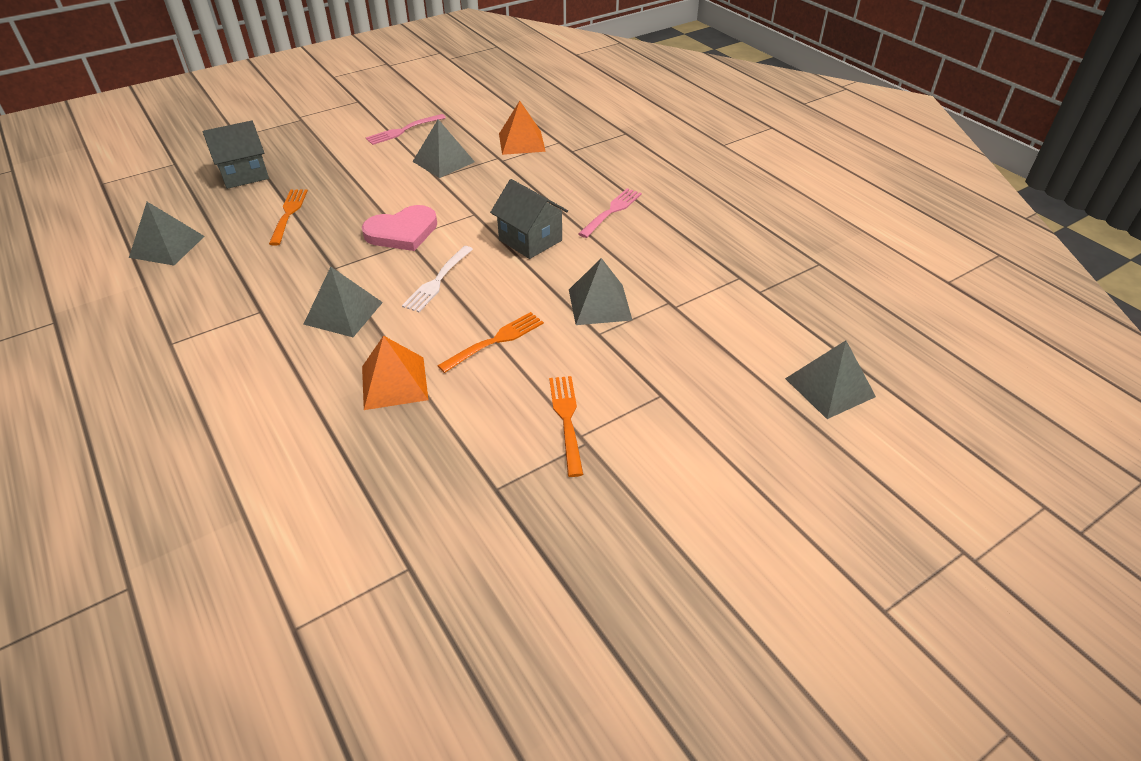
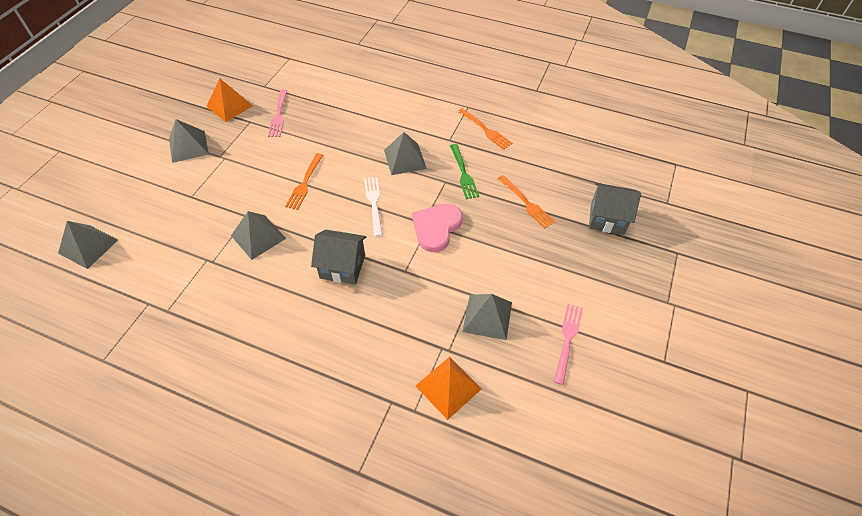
camera: 145 degrees right, 10 degrees up
grey pyramid [129,202,205,265] -> grey pyramid moved to [169,119,209,163]
grey house [202,120,269,189] -> grey house turned 75 degrees clockwise [589,183,641,235]
orange pyramid [362,335,428,410] -> orange pyramid moved to [206,78,253,122]
orange fork [549,376,583,477] -> orange fork moved to [458,108,512,150]
pink fork [578,188,642,238] -> pink fork moved to [268,89,287,137]
none -> green fork [450,144,479,199]

